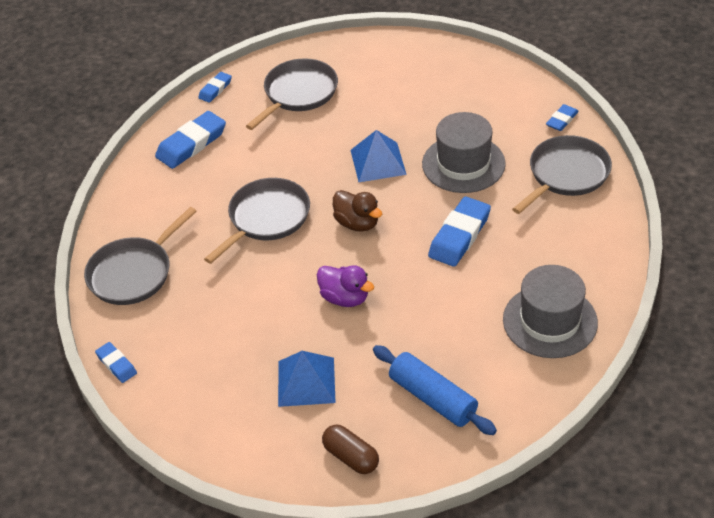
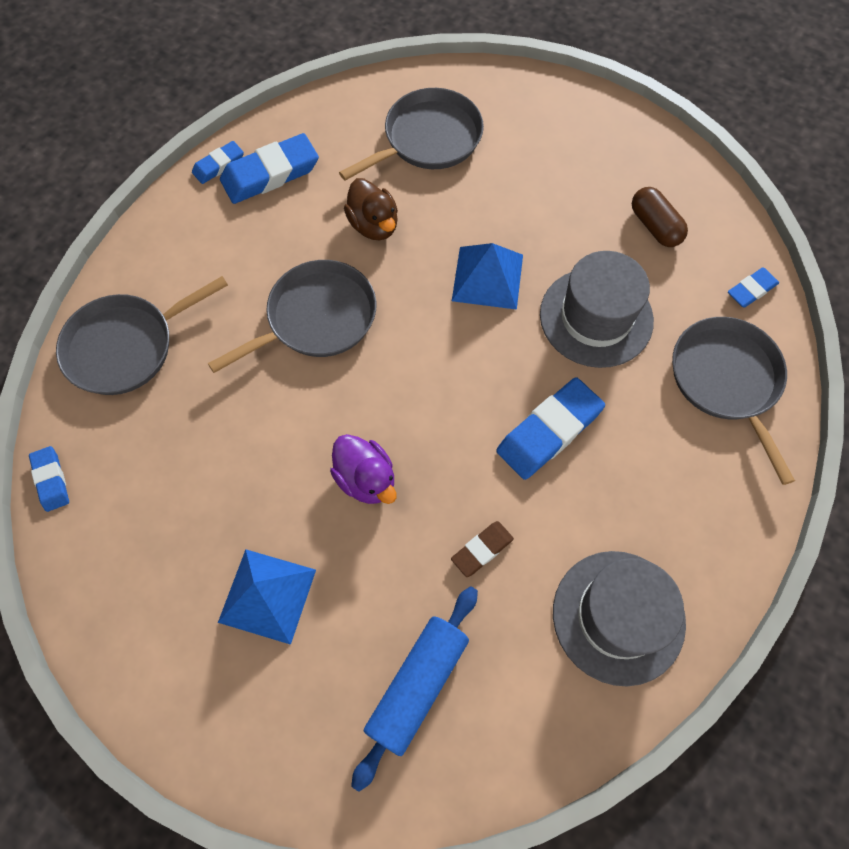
camera: 15 degrees right, 20 degrees up
blue eraser [198,72,232,103] -> blue eraser moved to [192,141,244,184]
brown capsule [322,425,379,474] -> brown capsule moved to [632,187,688,247]
brown duck [333,190,382,232] -> brown duck moved to [344,178,398,240]
blue rolling pin [373,345,497,435] -> blue rolling pin turned 60 degrees clockwise [351,586,478,792]
grey pan [512,135,612,214] -> grey pan turned 75 degrees counterclockwise [672,317,795,485]
none -> brown eraser [451,521,514,577]

